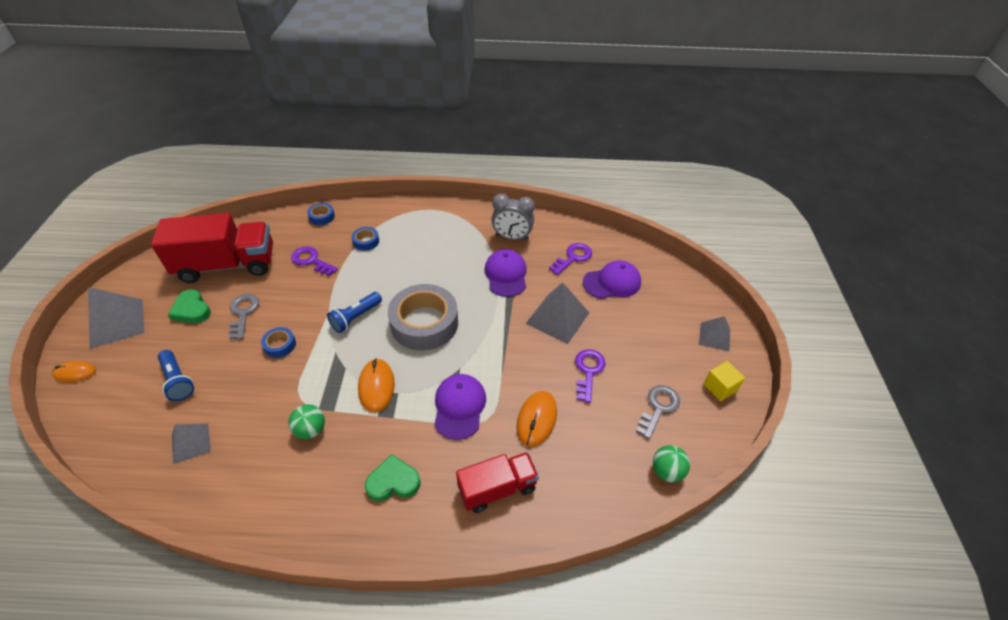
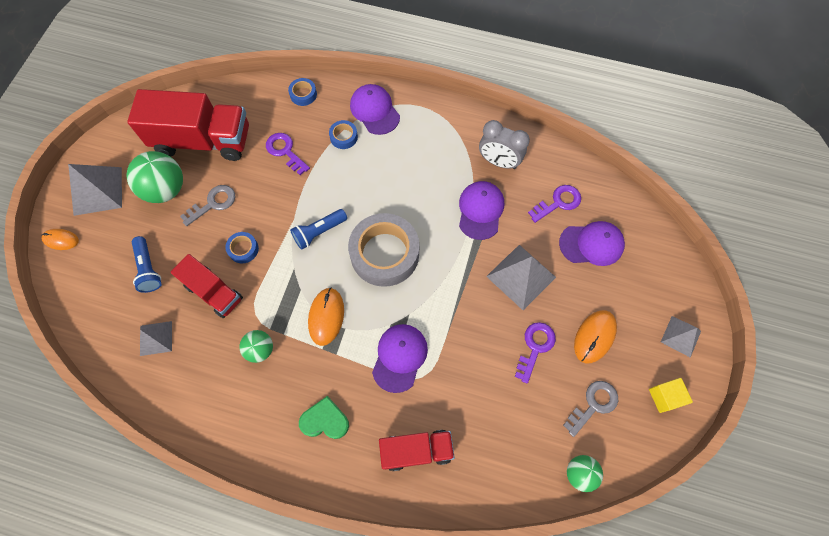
camera: 15 degrees right, 20 degrees up
green heart [168,289,211,323] -> green ball [126,151,183,203]
grey key [229,294,259,339] -> grey key turned 45 degrees clockwise [180,185,235,226]
orange mouse [517,391,557,447] -> orange mouse moved to [574,310,617,363]
none -> red truck [171,254,243,318]
none -> purple cap [350,84,400,135]

